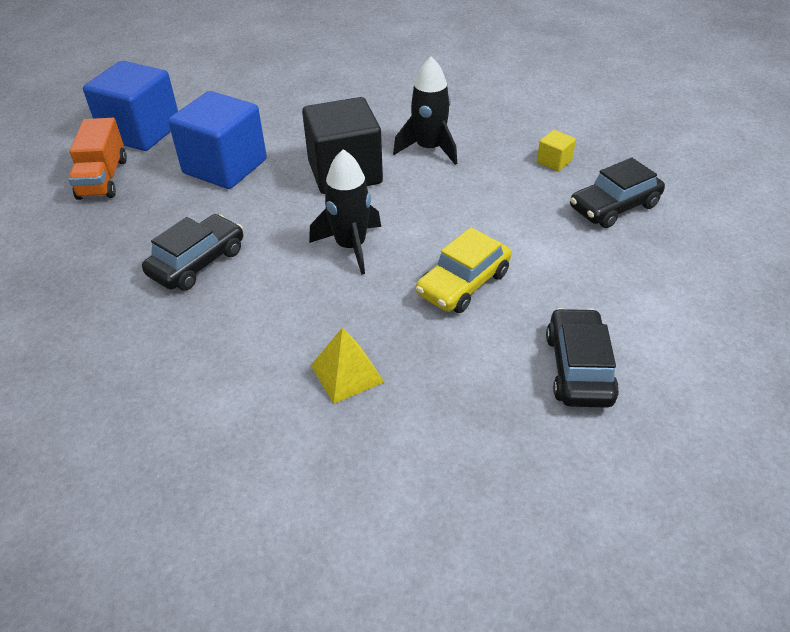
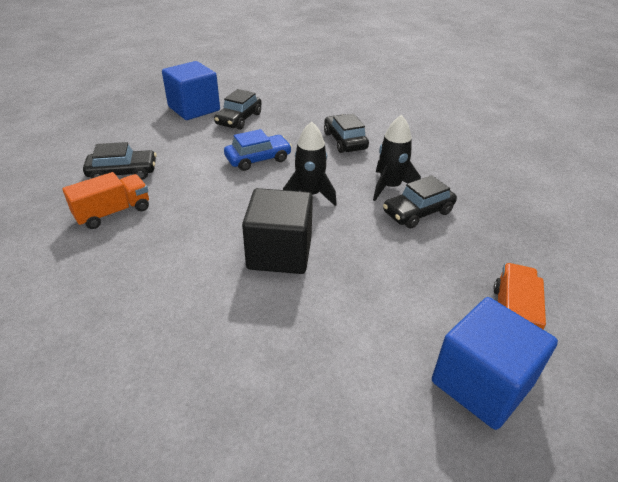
camera: 160 degrees left, 5 degrees down
blue cube [168,91,267,189] -> blue cube moved to [162,61,220,120]
yellow pyramid [311,327,384,404] -> black car [324,114,369,153]
black rocket [393,57,457,165] -> black rocket moved to [373,115,421,201]
yellow car [416,227,511,313] -> blue car [224,129,292,171]
yellow cube [537,130,576,172] -> orange truck [62,172,149,229]

